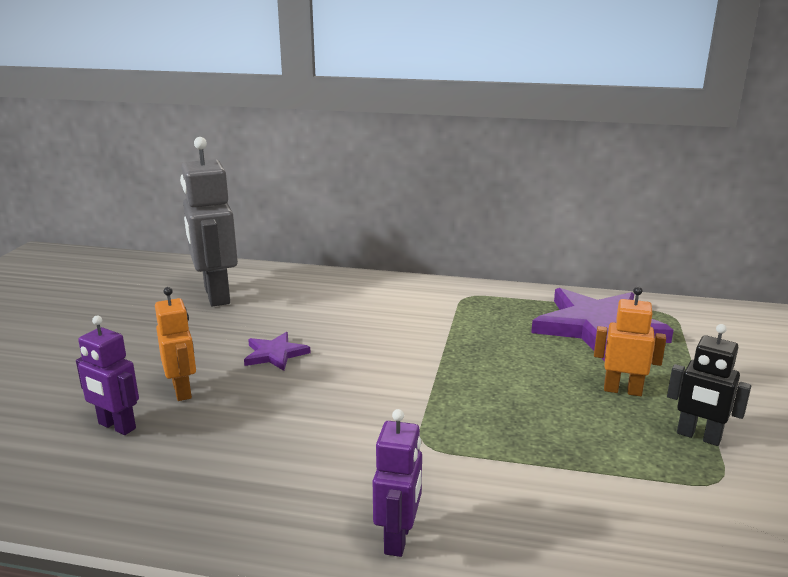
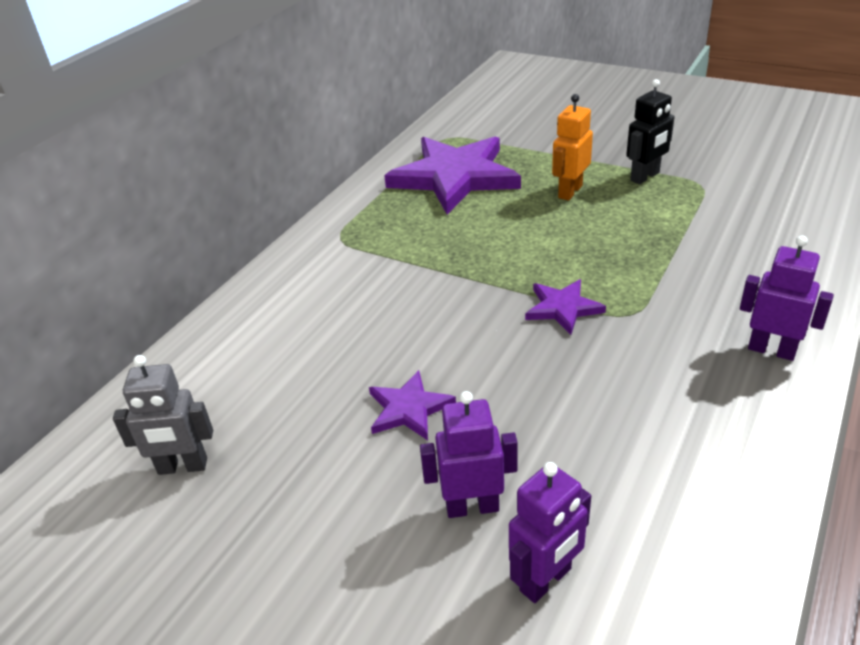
camera: 70 degrees left, 15 degrees up
orange robot [155,287,196,401] -> purple robot [420,391,517,518]
grey robot [180,137,238,306] -> grey robot [113,355,213,475], size x0.56
none -> purple star [525,279,606,335]

